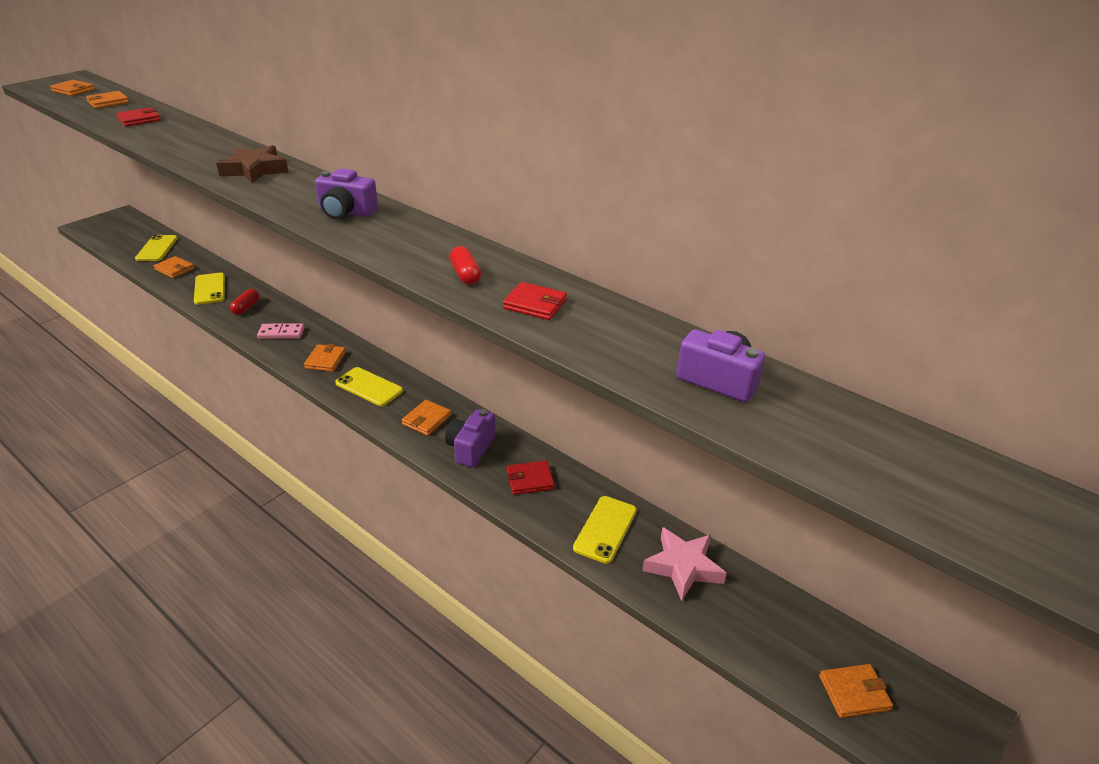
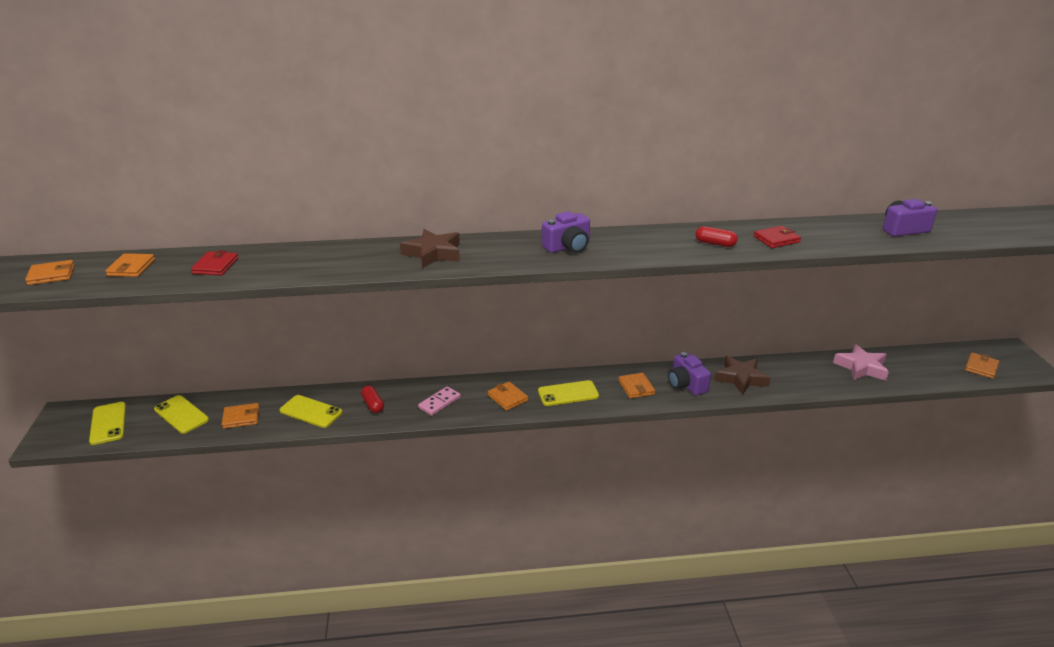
camera: 45 degrees left, 5 degrees down
red wallet [506,460,555,495] -> brown star [715,356,771,395]
yellow phone [573,496,637,564] -> yellow phone moved to [89,402,126,445]

